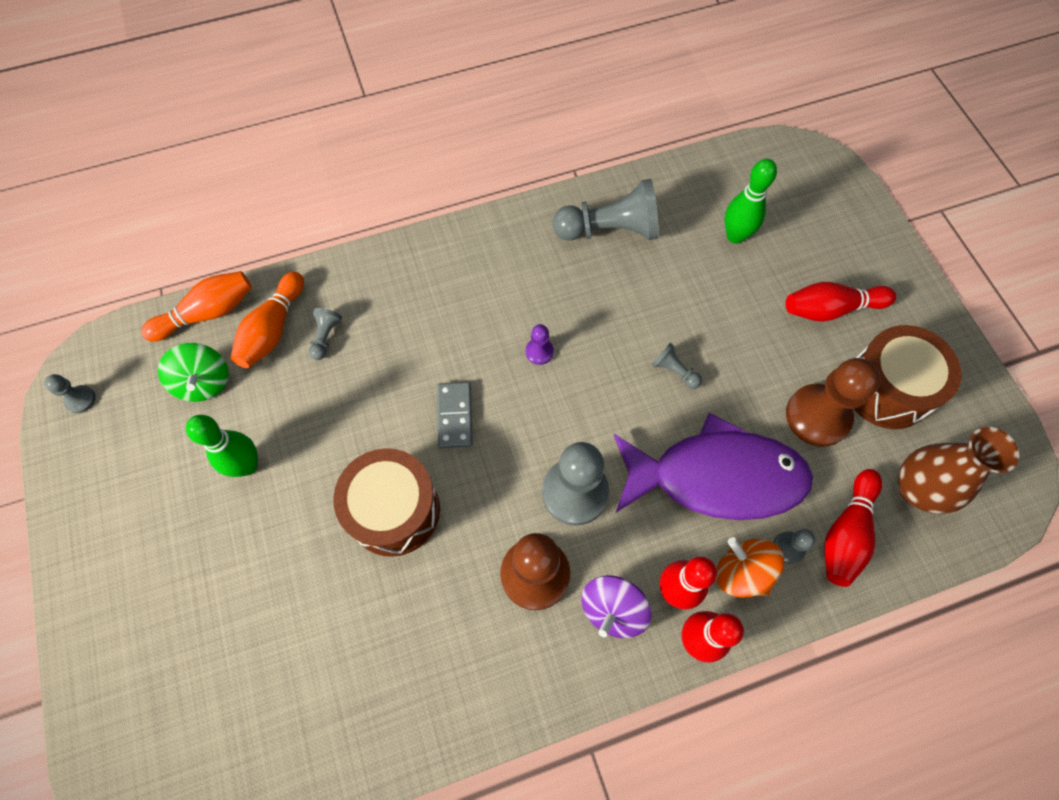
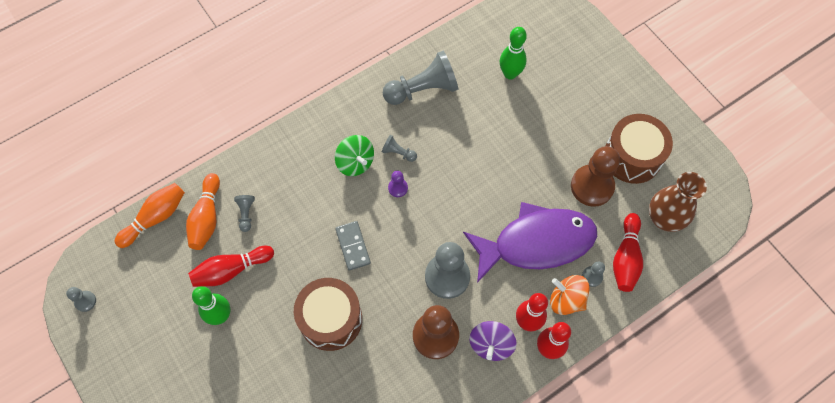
camera: 15 degrees left, 0 degrees up
green spinning top [158,343,229,402] -> green spinning top moved to [335,135,374,176]
grey pawn [652,343,702,389] -> grey pawn moved to [382,135,417,162]
red bowling pin [786,282,897,322] -> red bowling pin moved to [188,246,274,287]

